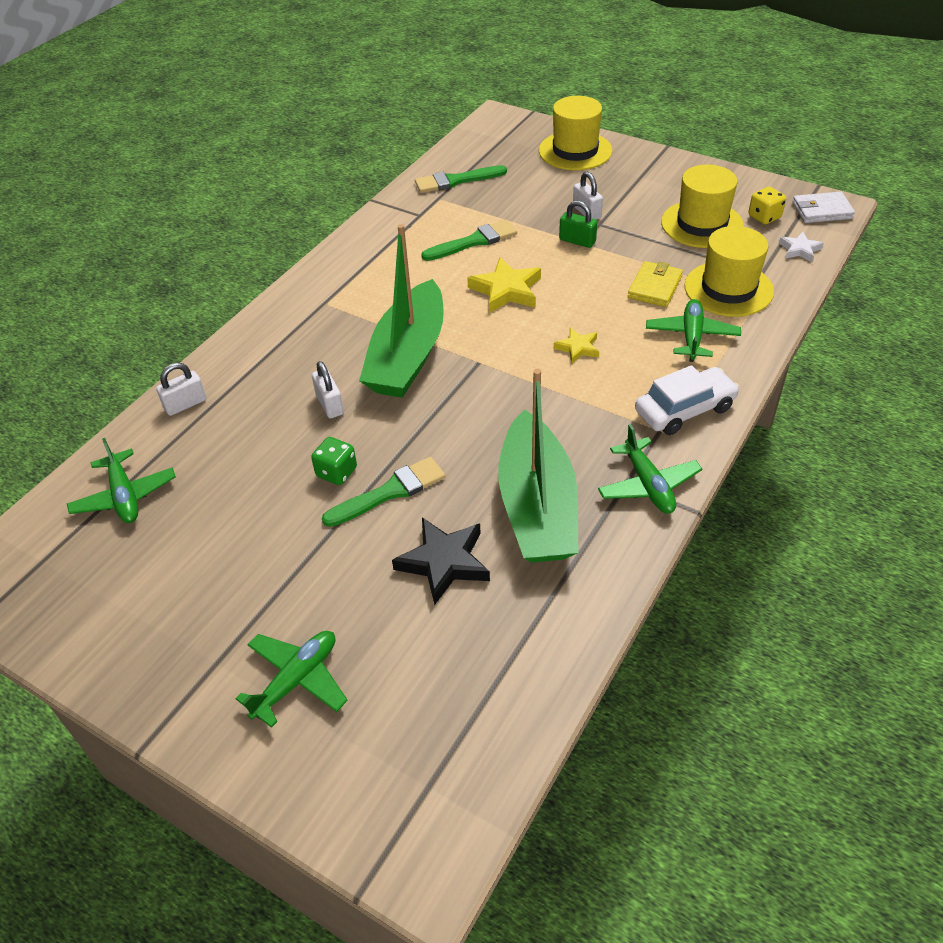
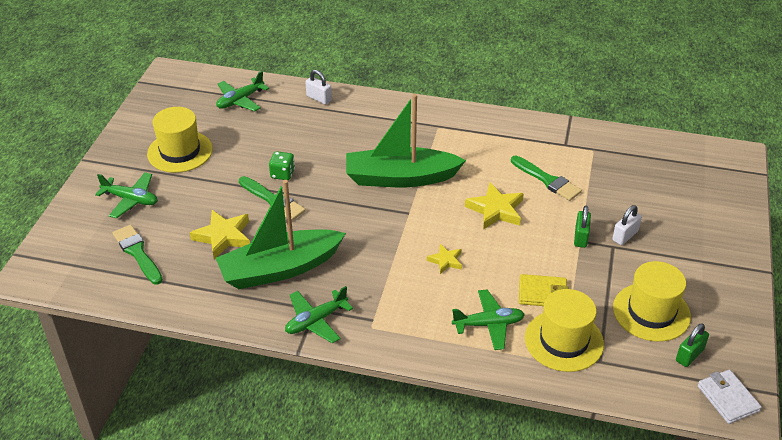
camera: 70 degrees right, 5 degrees down
white padlock [312,361,344,419] -> none
black star [392,517,490,605] -> yellow star [190,210,250,259]
green brush [415,165,507,193] -> green brush moved to [113,225,163,285]
yellow hat [539,96,612,170] -> yellow hat moved to [147,107,213,173]
white car [635,365,740,435] -> none
yellow dice [748,187,786,224] -> green padlock [676,323,709,367]
white star [779,232,824,262] -> none

